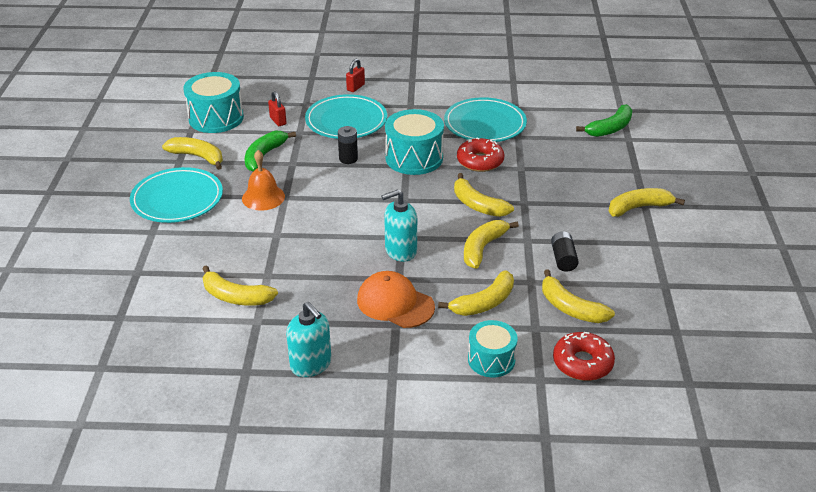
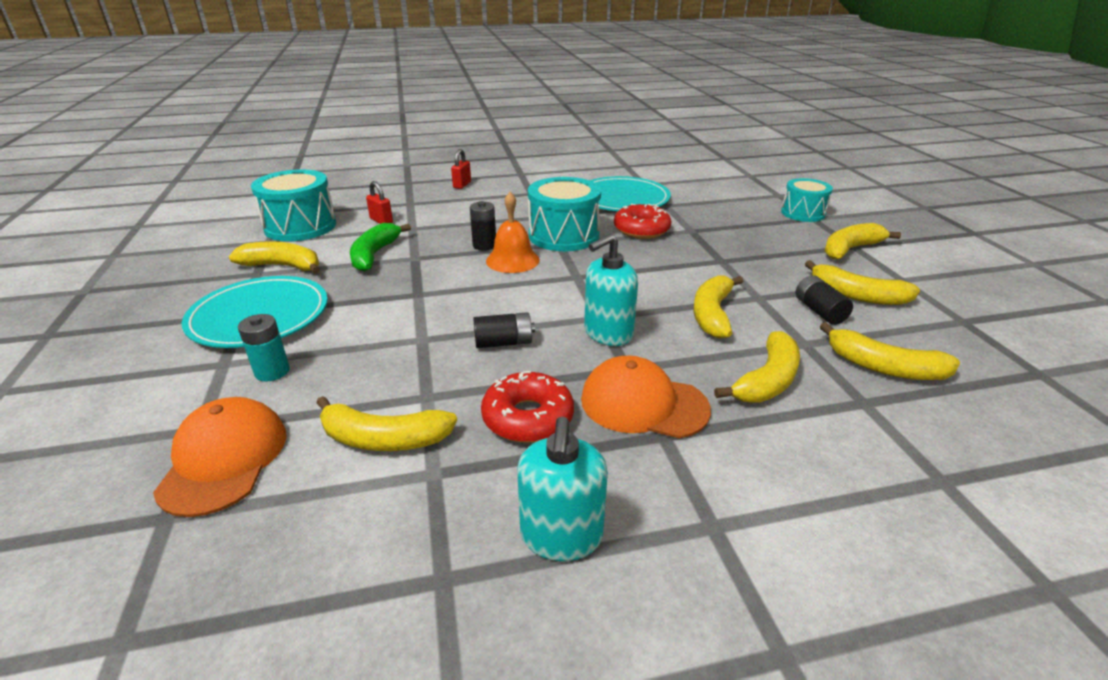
camera: 15 degrees left, 5 degrees down
orange bell [242,150,285,211] -> orange bell moved to [486,192,540,273]
turquoise soap dispenser [286,302,331,377] -> turquoise soap dispenser turned 60 degrees clockwise [517,417,608,561]
turquoise plate [305,94,387,139] -> none
yellow banana [454,173,514,217] -> yellow banana moved to [805,260,920,305]
turquoise drum [468,320,518,377] -> turquoise drum moved to [781,178,833,222]
red donut [553,332,615,381] -> red donut moved to [481,371,574,443]
green banana [576,104,633,137] -> none
none -> orange cap [153,397,287,517]
none -> turquoise battery [238,314,290,382]
none -> black battery [473,312,535,348]

